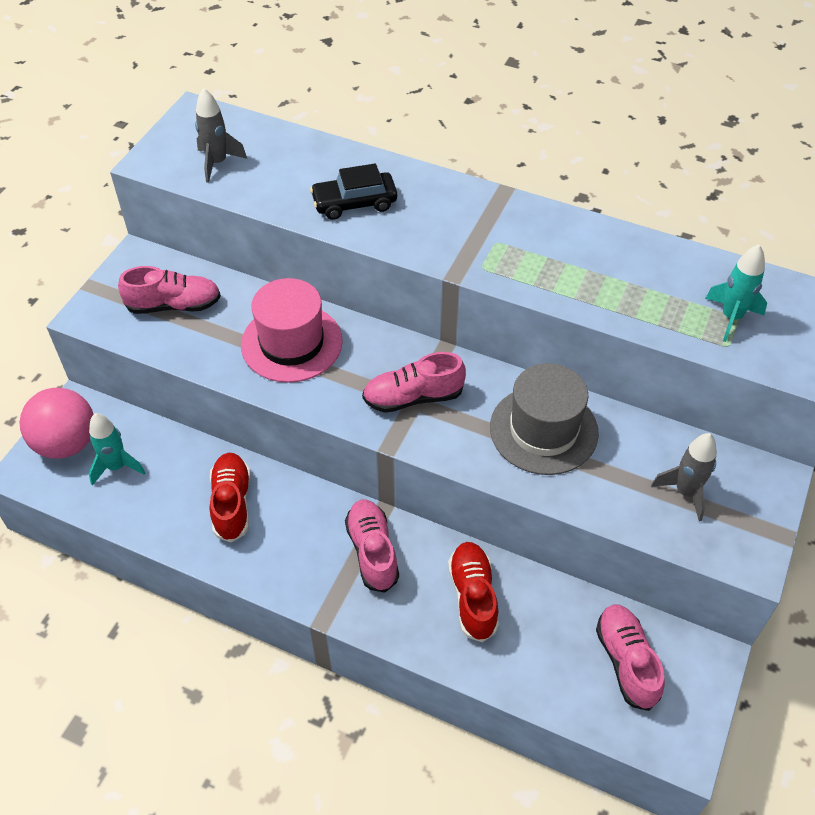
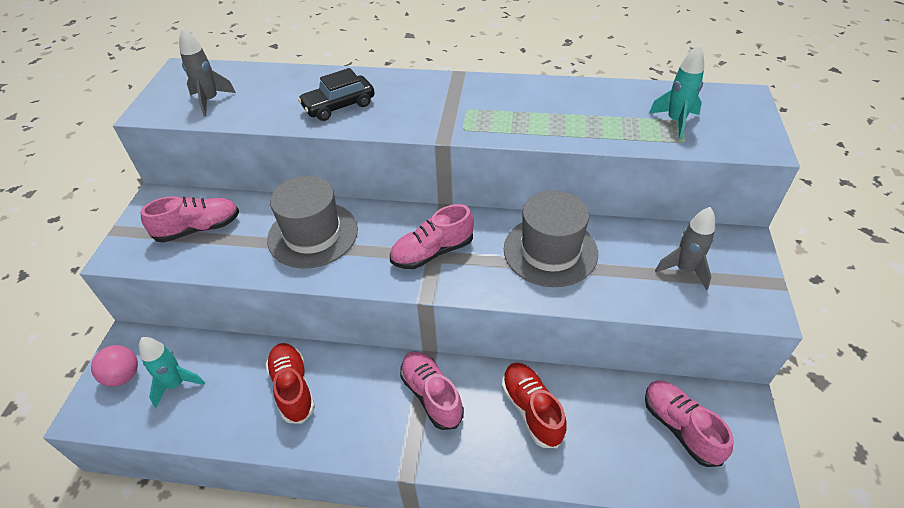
camera: 15 degrees left, 5 degrees down
pink ball [19,388,94,459] -> pink ball [91,345,138,387], size x0.61
pink hat [241,278,343,383] -> grey hat [267,176,358,268]

